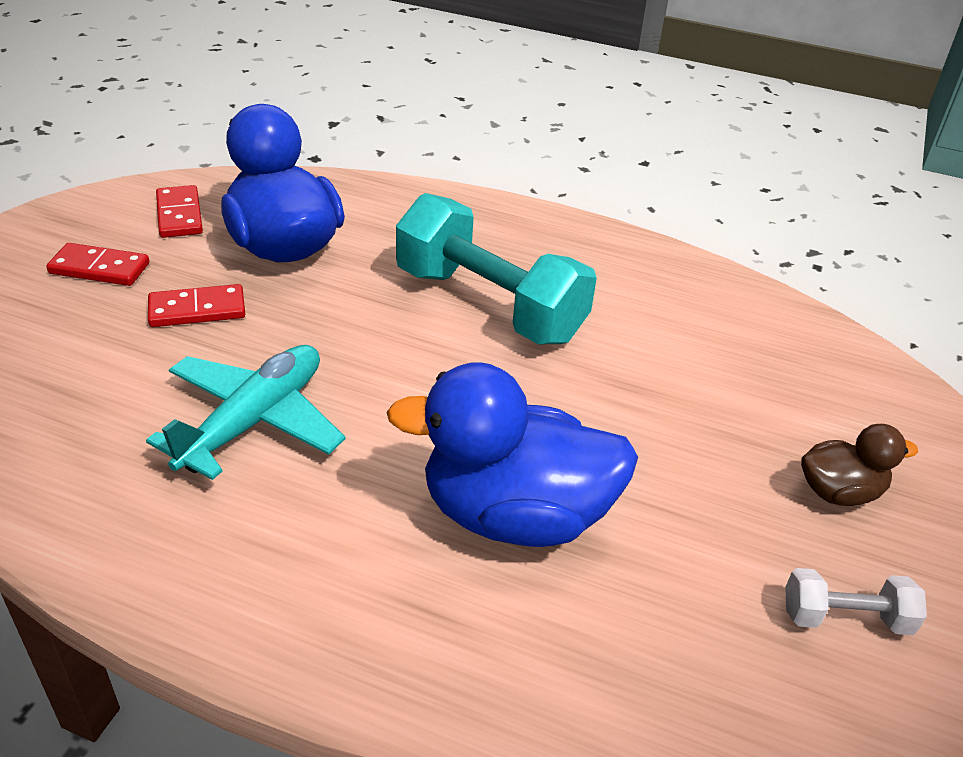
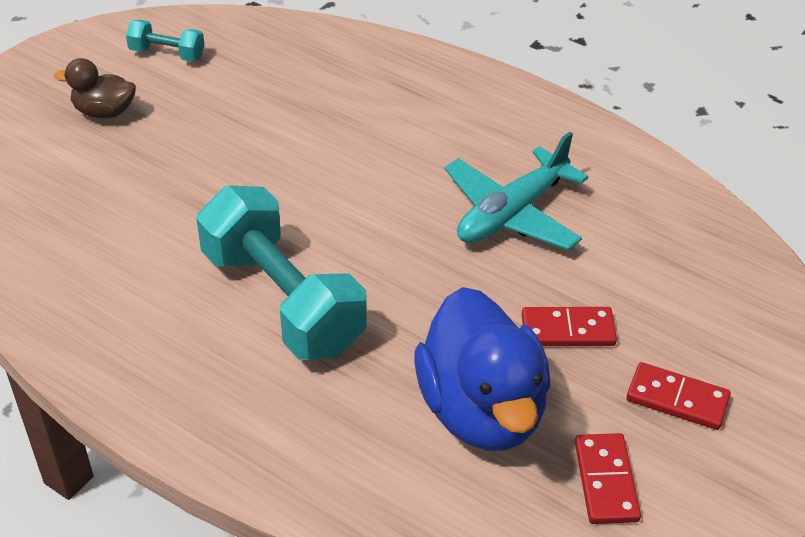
camera: 165 degrees left, 5 degrees up
blue duck [386,362,638,547] -> none
white dumbbell [785,568,927,635] -> turquoise dumbbell [126,19,205,62]

